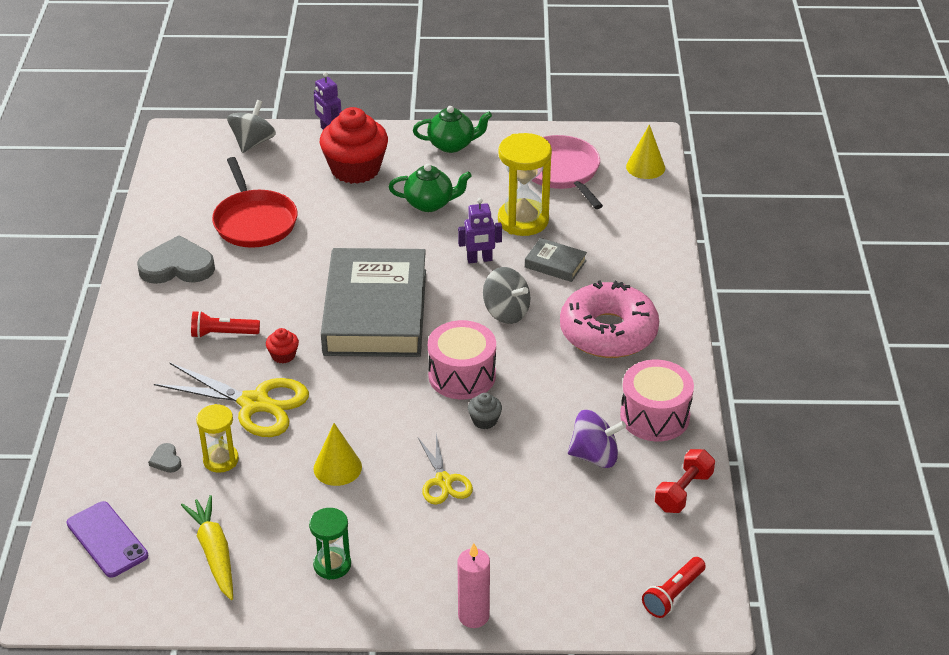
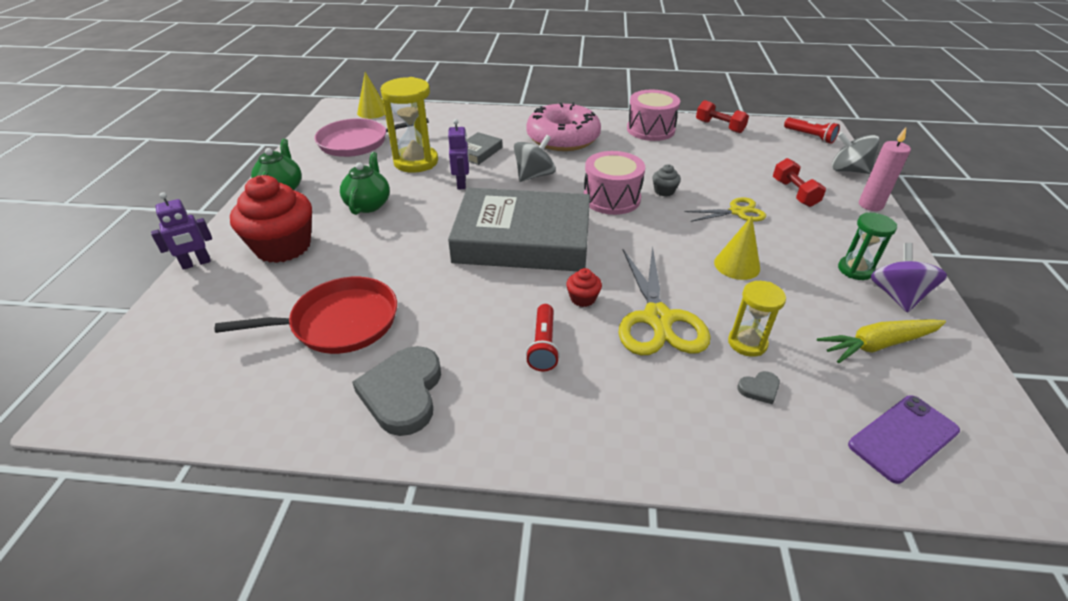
camera: 85 degrees left, 0 degrees up
yellow scissors [154,362,309,437] -> yellow scissors turned 150 degrees clockwise [619,246,711,355]
grey spinning top [227,100,276,153] -> grey spinning top moved to [832,132,880,174]
purple spinning top [568,410,626,468] -> purple spinning top moved to [870,243,947,313]
none -> red dumbbell [773,158,826,207]

